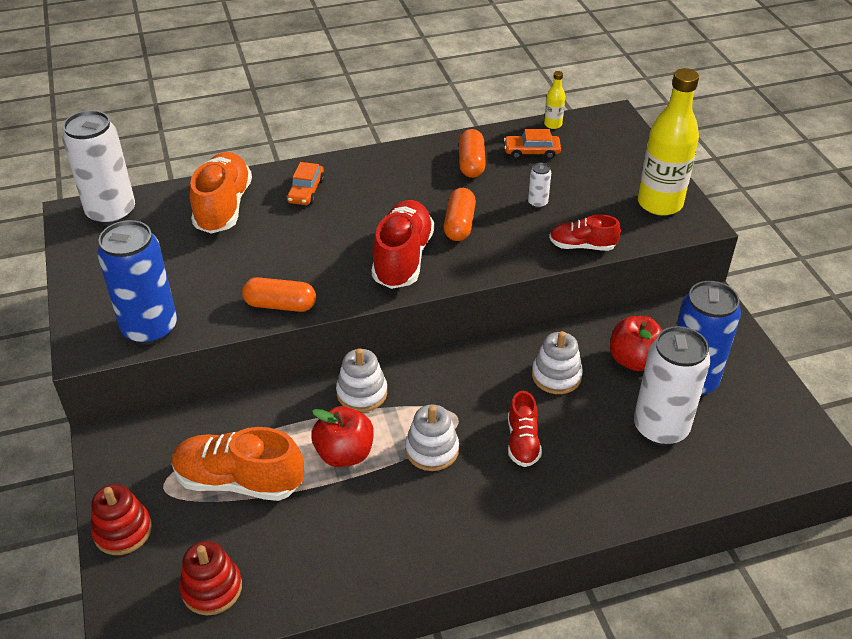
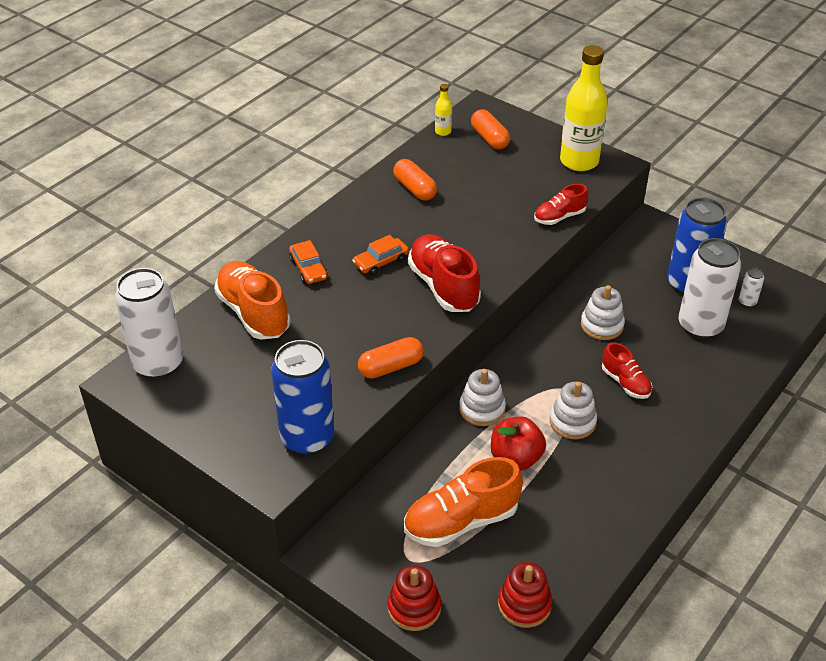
camera: 35 degrees left, 0 degrees up
orange capsule [444,188,476,241] -> orange capsule moved to [471,109,510,150]
orange car [504,129,561,159] -> orange car moved to [352,235,409,275]
white can [528,163,551,208] -> white can moved to [739,267,765,307]
red apple [610,316,663,371] -> none

